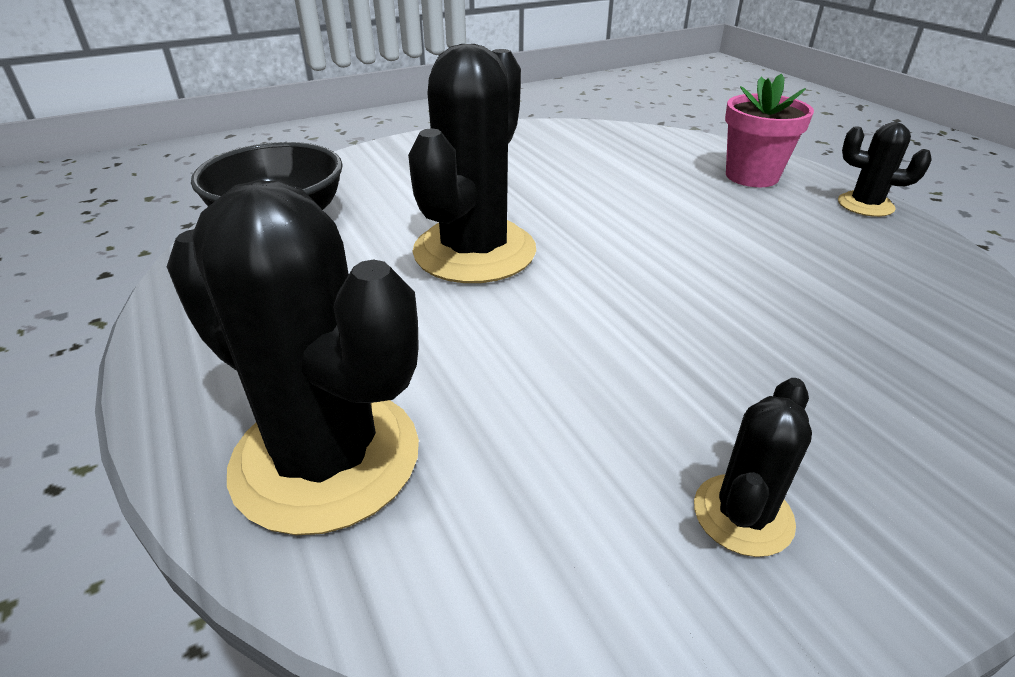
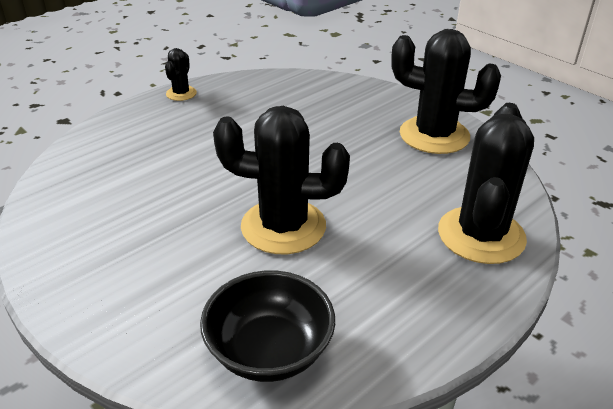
camera: 105 degrees left, 0 degrees up
black cactus [694,378,812,557] -> black cactus [391,29,501,154], size x2.07
pink flower pot [725,73,814,187] -> none

